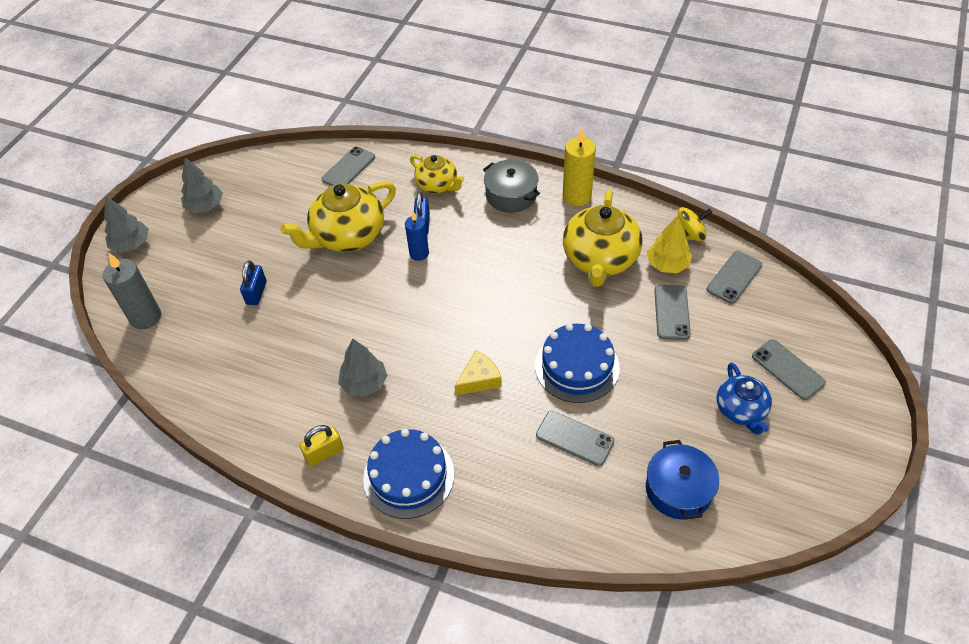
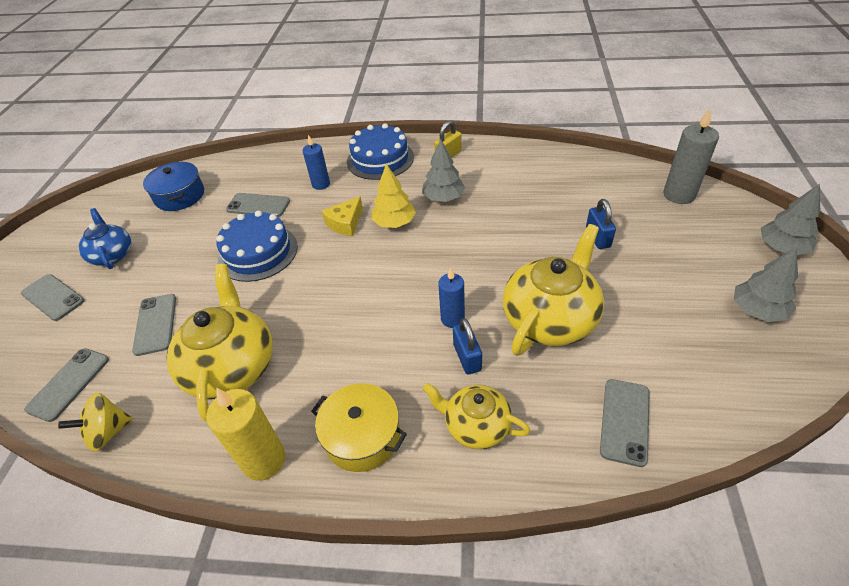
camera: 165 degrees right, 5 degrees down
grey pot [483,159,540,213] -> yellow pot [311,383,407,472]
yellow tree [647,215,692,273] -> yellow tree moved to [371,164,416,228]
none -> blue candle [303,135,330,190]

